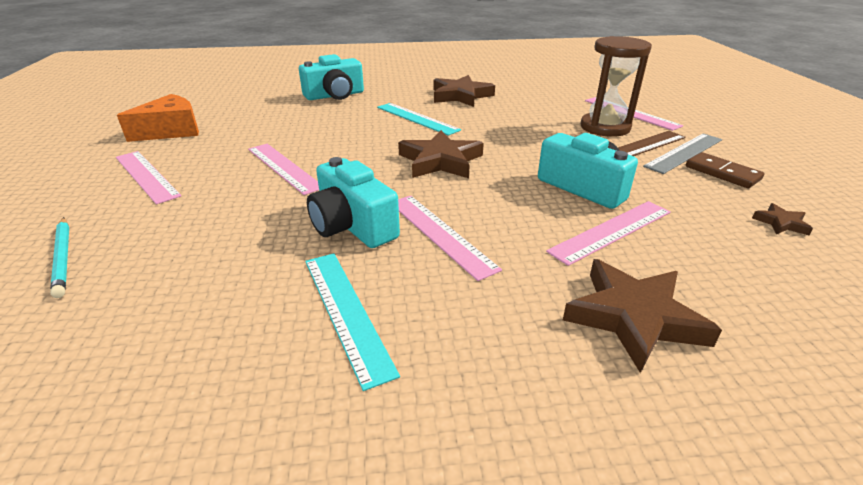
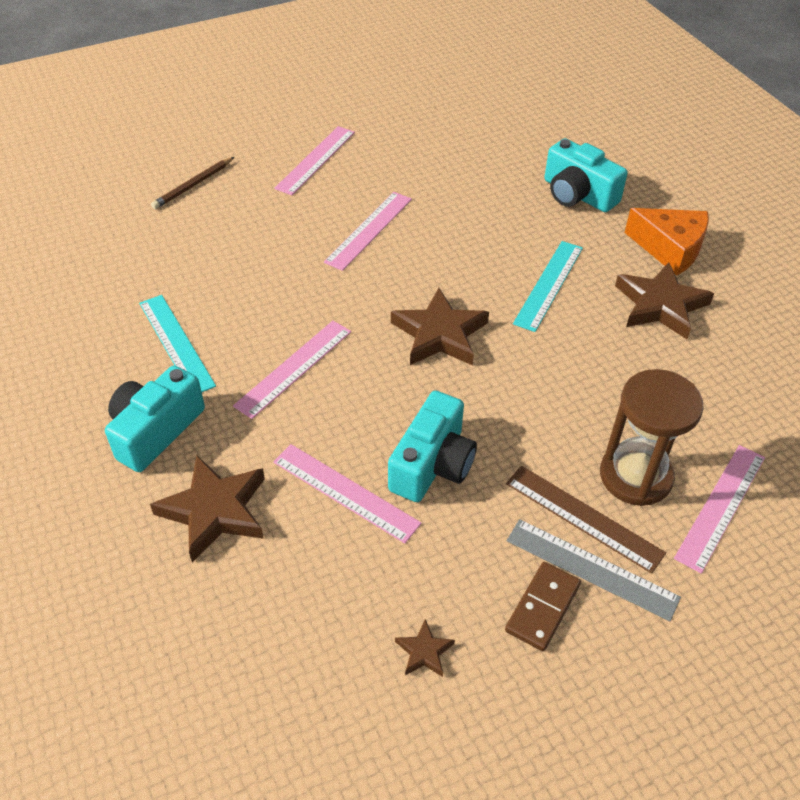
camera: 70 degrees right, 15 degrees up
turquoise pencil [50,217,69,298] -> brown pencil [151,157,234,209]
orange cheese [117,94,199,142] -> orange cheese moved to [624,208,709,276]
turquoise ruler [305,253,400,391] -> turquoise ruler turned 75 degrees counterclockwise [139,295,216,392]
turquoise camera [307,157,400,248] -> turquoise camera moved to [105,365,205,472]

